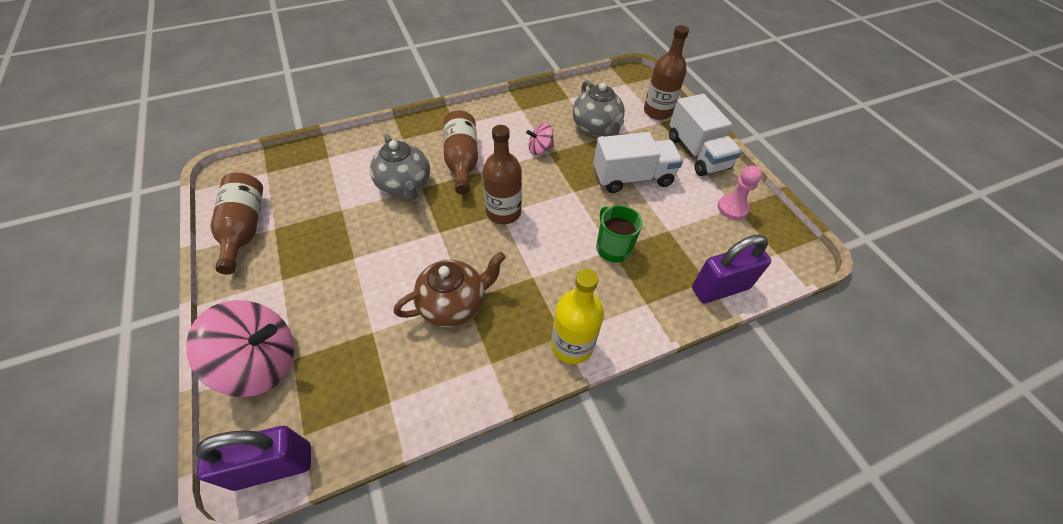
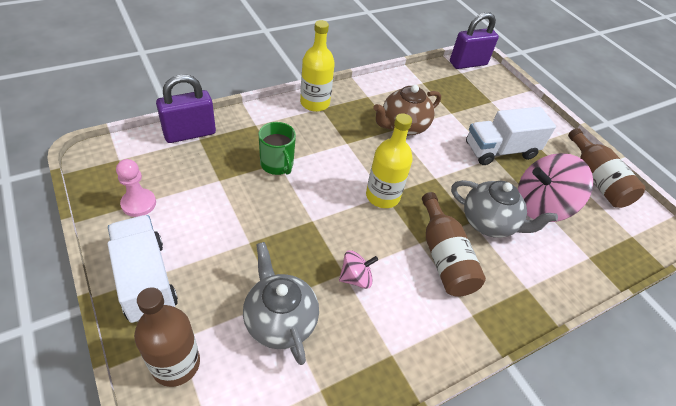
camera: 170 degrees right, 5 degrees down
pink spinning top [186,300,294,397] -> pink spinning top moved to [518,153,593,222]
grey teapot [370,134,430,201] -> grey teapot turned 150 degrees clockwise [451,180,558,238]
brown bottle [483,125,522,224] -> yellow bottle [366,113,413,208]
white truck [593,132,683,193] -> white truck moved to [466,107,556,165]

